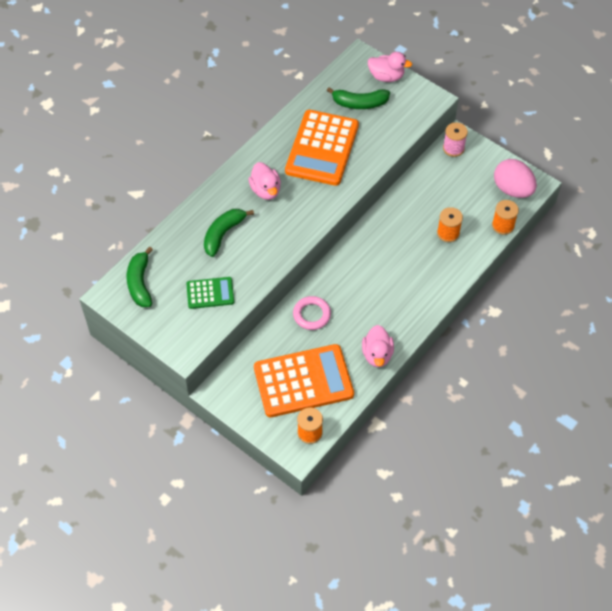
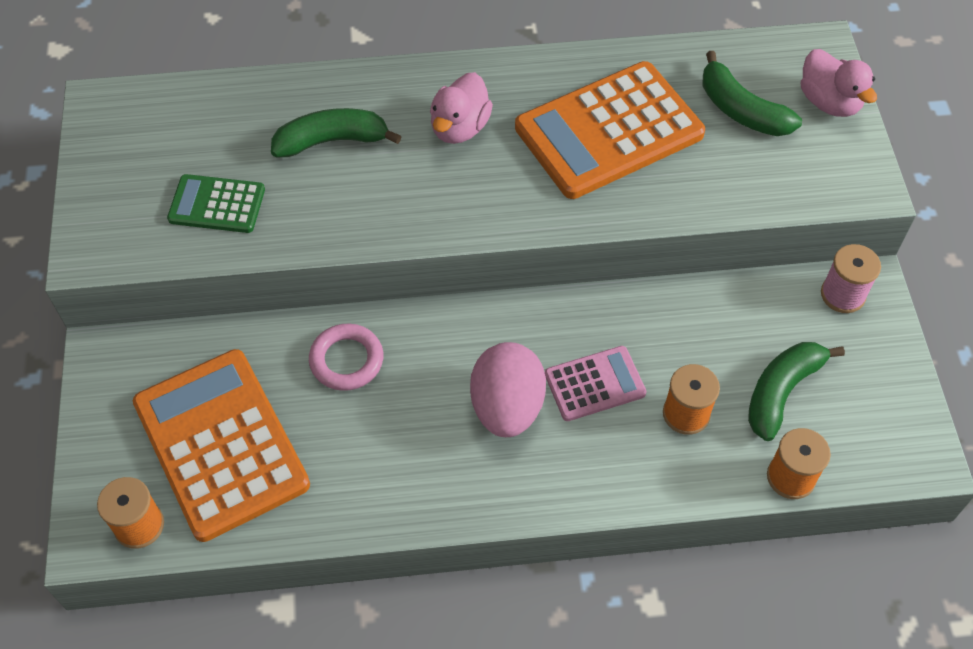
camera: 45 degrees right, 0 degrees up
green banana [127,247,153,307] -> green banana moved to [748,342,845,441]
green calculator [186,277,234,309] -> green calculator turned 150 degrees clockwise [167,174,265,233]
orange calculator [254,344,354,417] -> orange calculator turned 150 degrees counterclockwise [133,349,310,542]
pink duck [362,325,394,367] -> none
pink egg [494,159,537,198] -> pink egg moved to [470,342,546,437]
none -> pink calculator [545,346,647,421]

